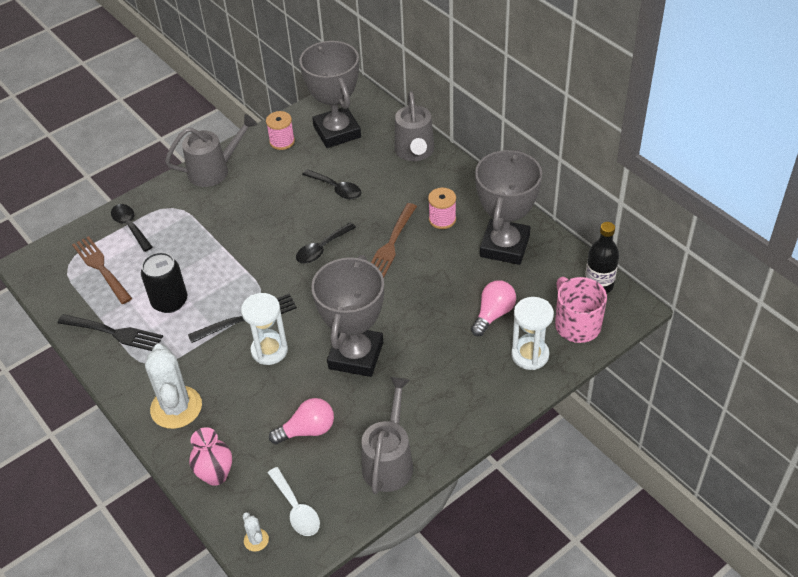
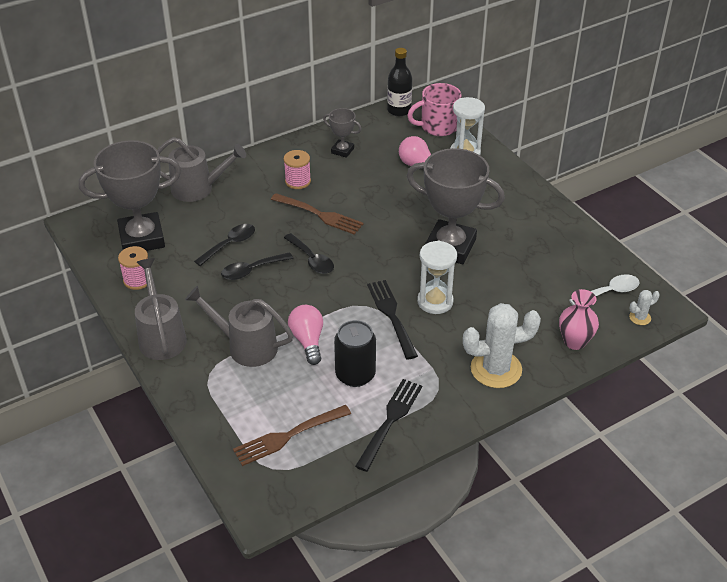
camera: 85 degrees left, 5 degrees down
black spoon [111,204,153,252] -> black spoon moved to [221,252,293,280]
pink light bulb [269,398,334,445] -> pink light bulb moved to [288,305,323,365]
grey watering can [361,377,413,494] -> grey watering can moved to [185,286,293,367]
grey trophy [475,149,542,265] -> grey trophy [323,108,362,158], size x0.47

